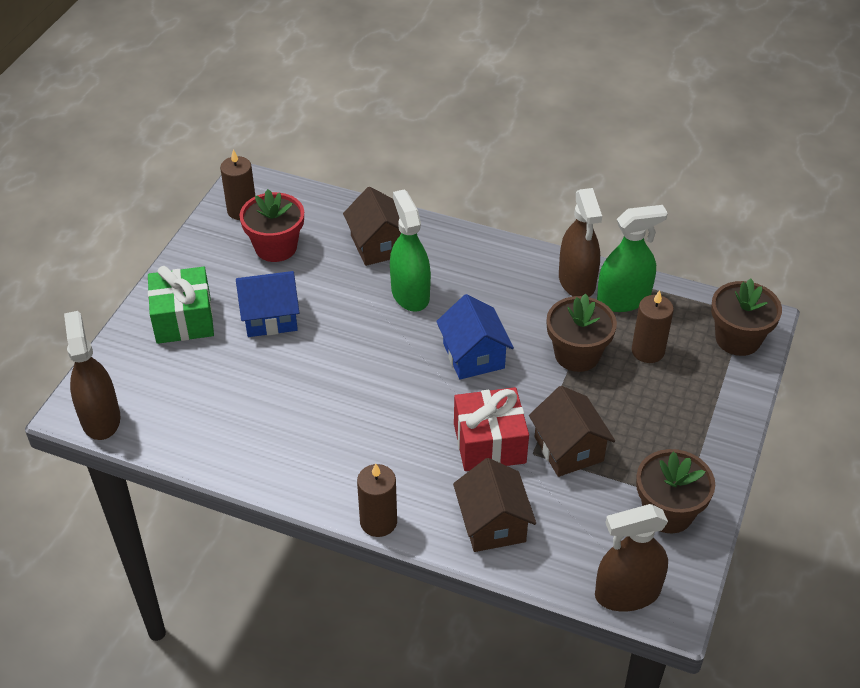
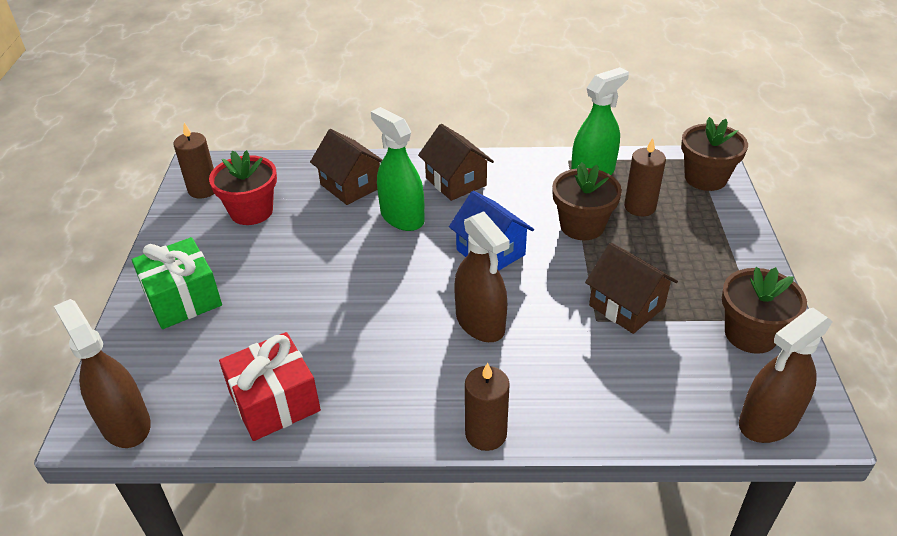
camera: 20 degrees left, 5 degrees down
blue house [236,271,299,337] -> none
brown house [453,458,536,552] -> brown house moved to [418,124,494,201]
red gift [454,387,529,471] -> red gift moved to [219,332,321,441]
brown spray bottle [559,188,602,297] -> brown spray bottle moved to [454,211,510,342]

